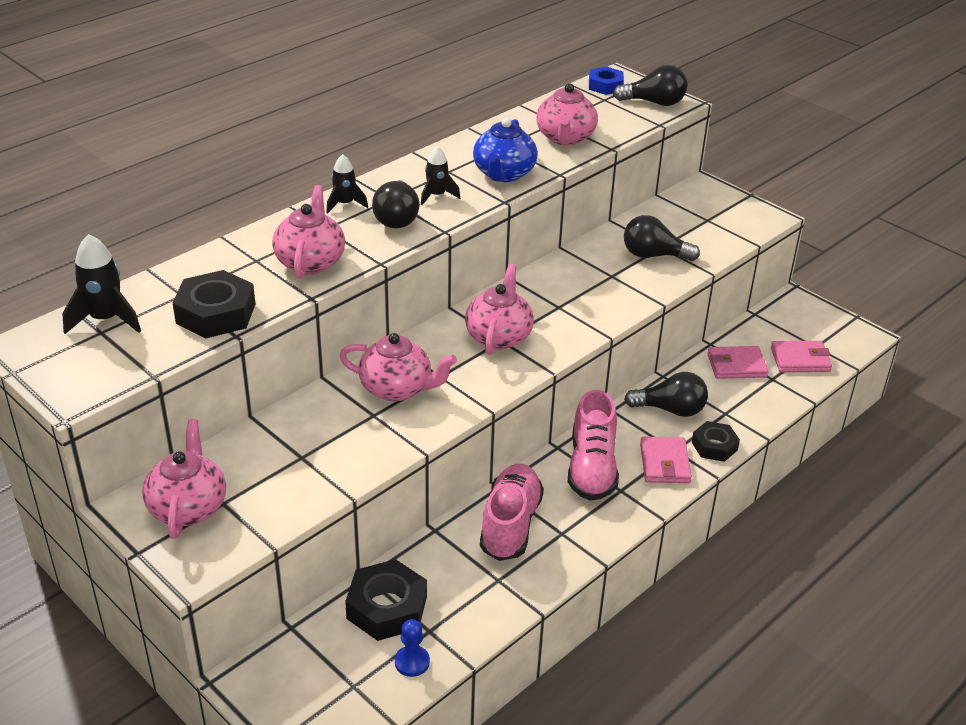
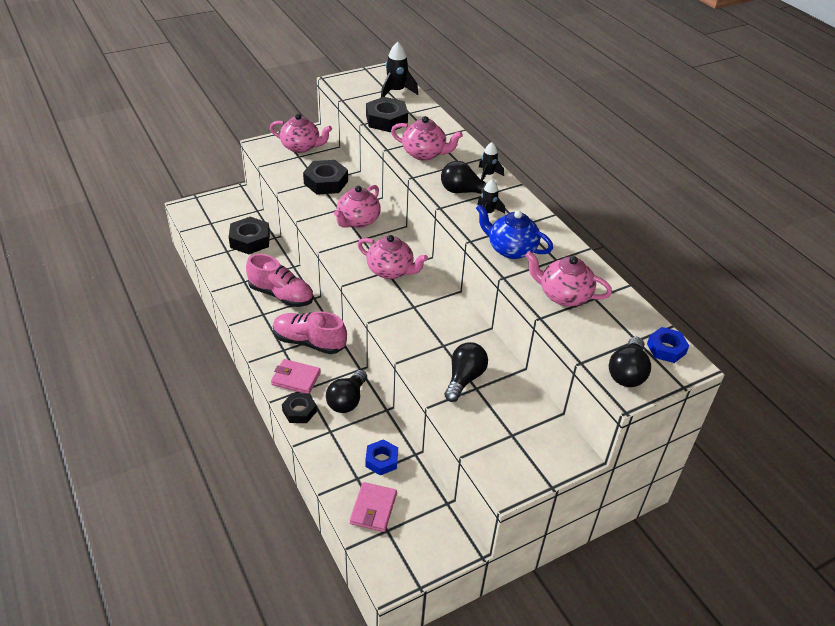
camera: 105 degrees right, 5 degrees up
blue pawn [395,619,430,677] -> none
pink wallet [707,346,769,379] -> blue nut [365,439,398,475]
none -> black nut [303,160,348,195]

